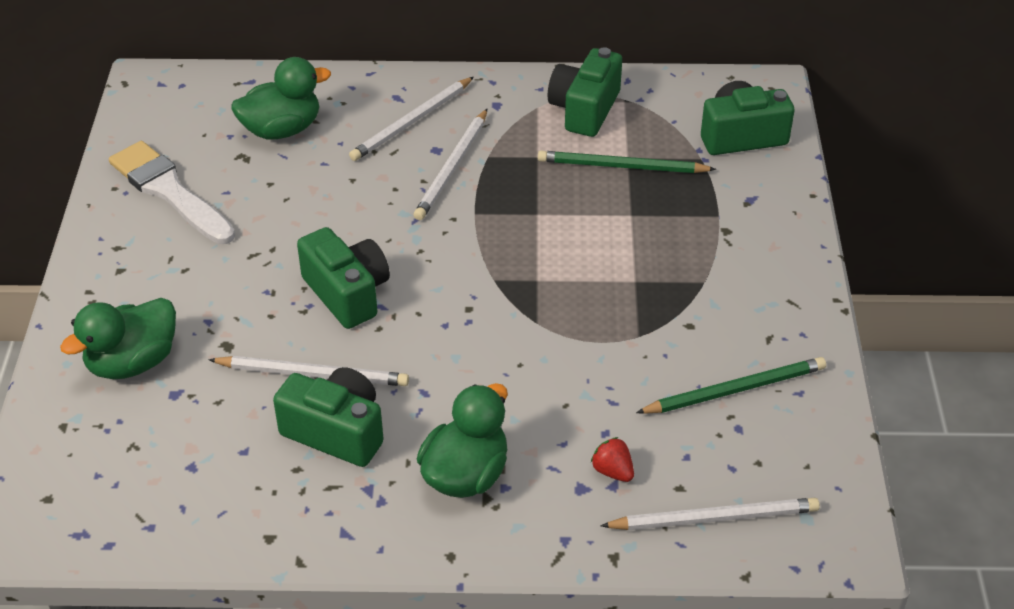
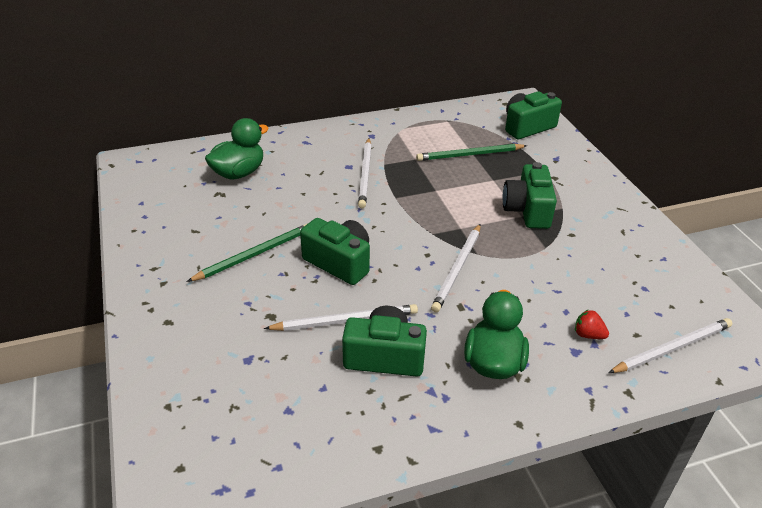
camera: 20 degrees left, 5 degrees down
green duck [60,298,176,379] -> none
white brush [109,141,235,244] -> none
white pencil [349,77,474,161] -> white pencil moved to [431,224,481,313]
green camera [548,47,622,137] -> green camera moved to [503,162,557,229]
green pencil [636,357,826,414] -> green pencil moved to [187,224,307,282]

